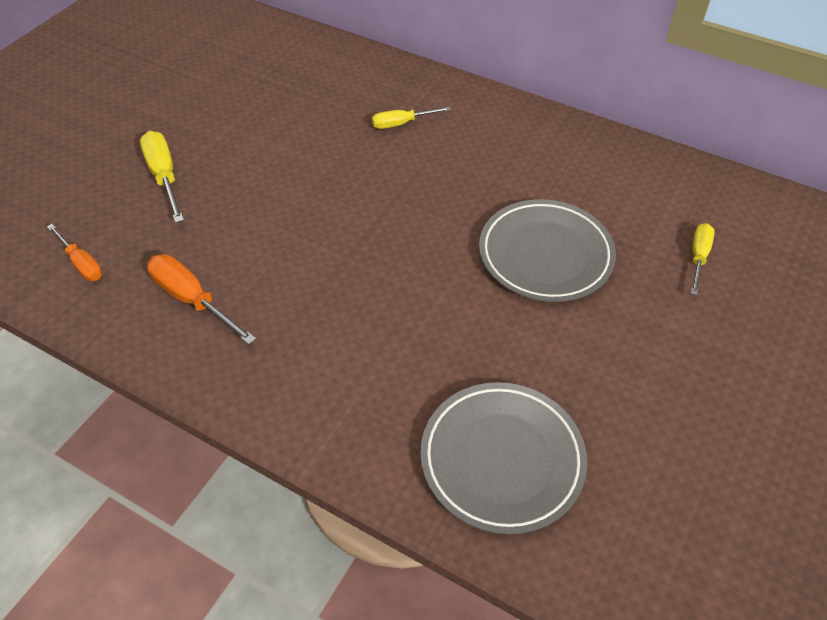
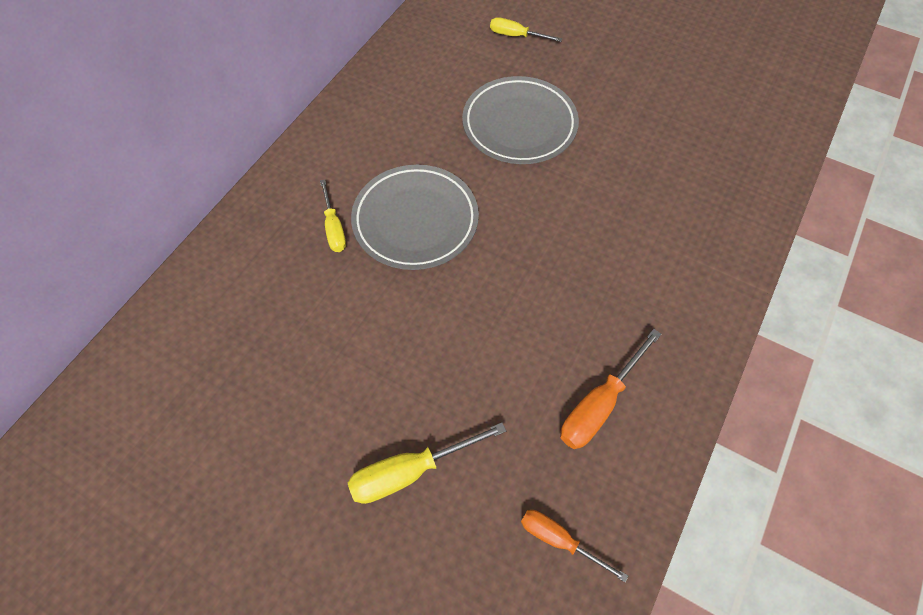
camera: 90 degrees left, 10 degrees up
orange screwdriver [47,224,102,281] -> orange screwdriver turned 105 degrees counterclockwise [521,510,628,582]
grey plate [420,382,587,534] -> grey plate moved to [351,165,479,270]

